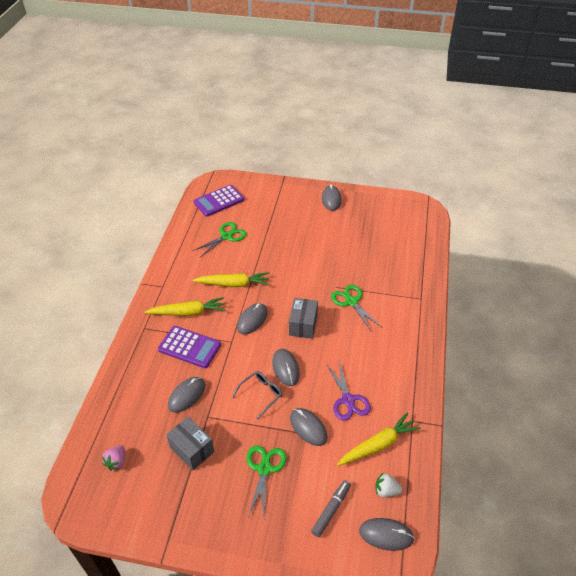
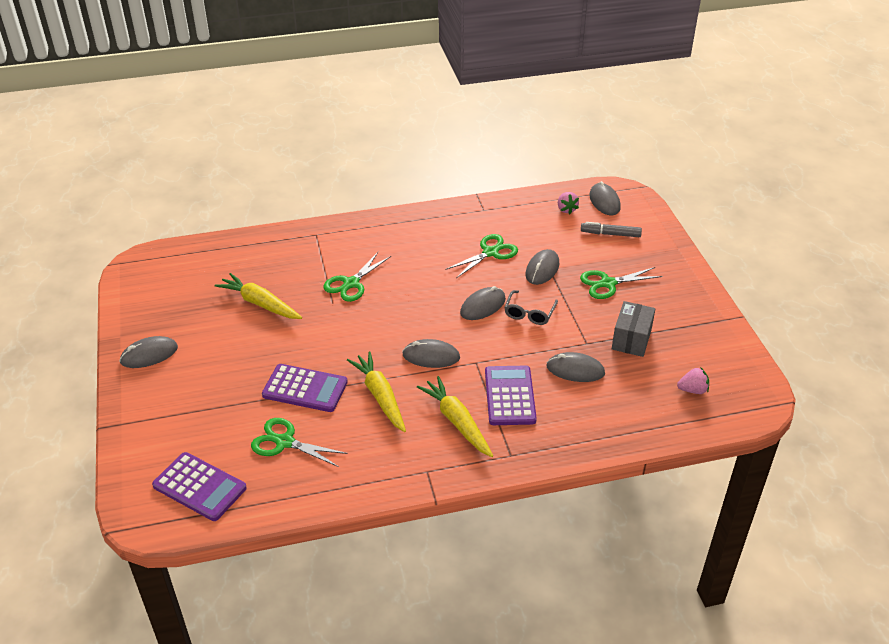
camera: 115 degrees left, 5 degrees down
grey glasses [232,371,282,419] -> grey glasses turned 90 degrees counterclockwise [504,290,558,325]
grey box [289,298,318,339] -> none
purple scissors [326,360,371,421] -> green scissors [445,234,518,278]
yellow carrot [337,412,421,466] -> yellow carrot moved to [215,273,302,319]
white strawberry [375,473,403,497] -> pink strawberry [558,192,579,214]
none -> purple calculator [262,364,348,412]

